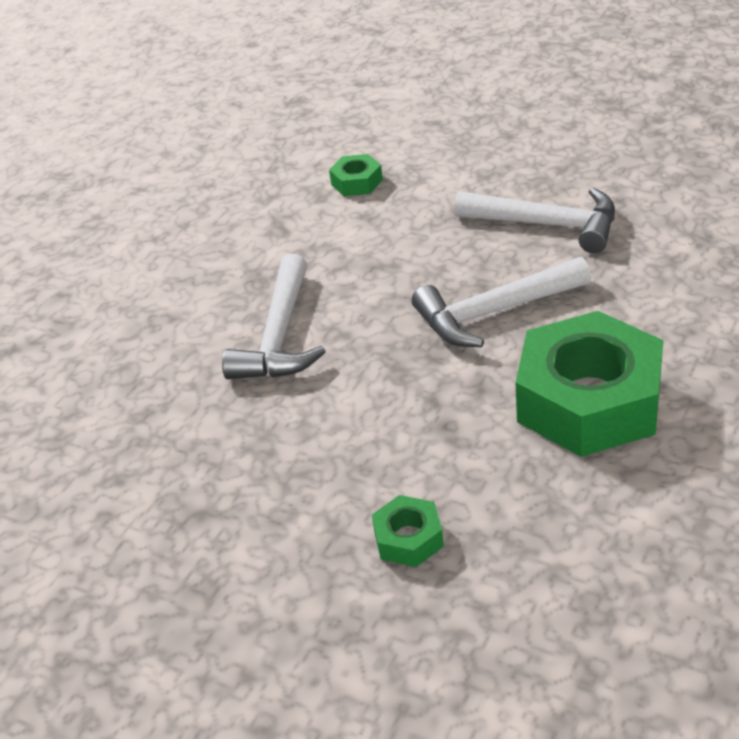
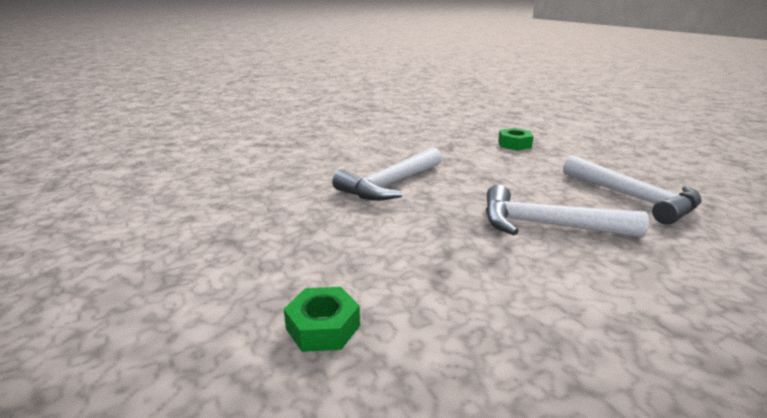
camera: 30 degrees right, 15 degrees down
green nut [516,311,663,457] -> none

